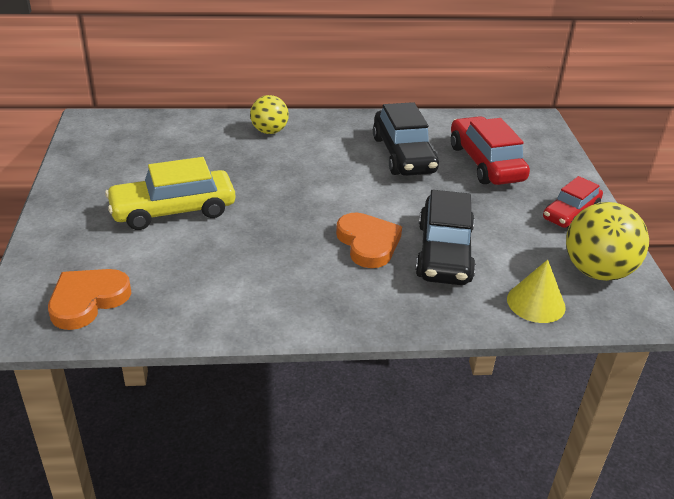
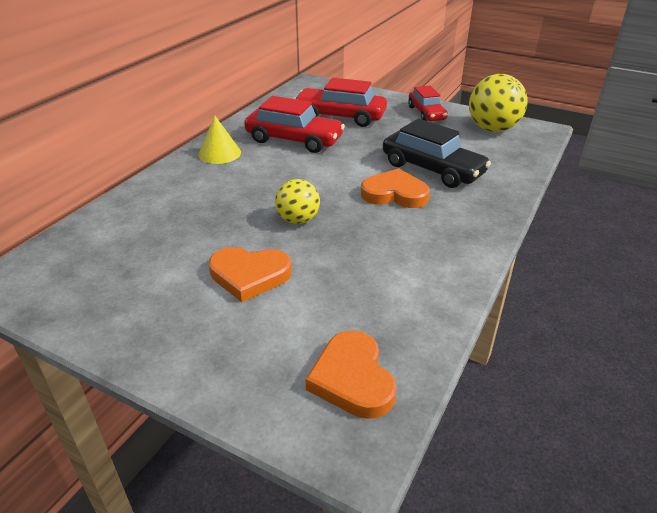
camera: 55 degrees left, 0 degrees up
yellow car [105,157,235,230] -> orange heart [209,247,292,302]
yellow ball [250,95,289,134] -> yellow ball moved to [275,179,320,224]
black car [373,102,439,176] -> red car [244,96,345,153]
yellow cone [507,259,566,323] -> yellow cone moved to [198,116,241,164]

